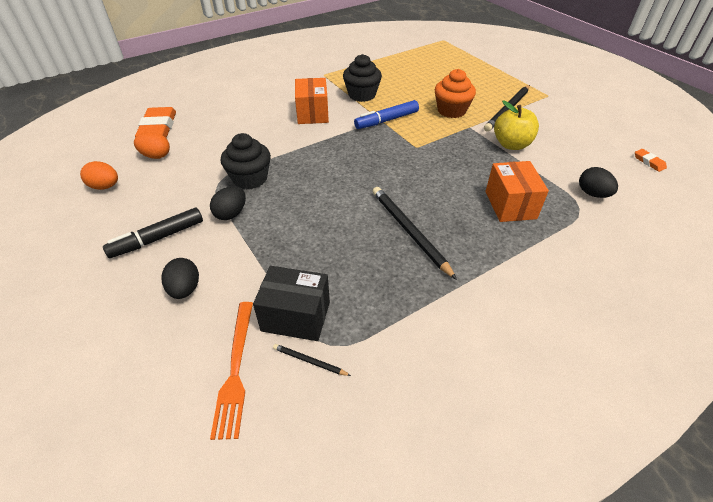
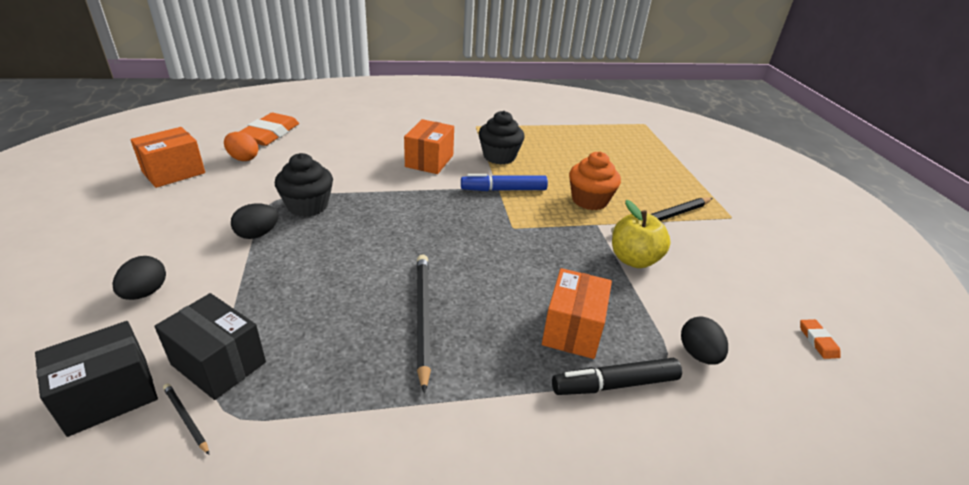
camera: 20 degrees right, 10 degrees down
orange egg [80,161,118,190] -> orange box [130,127,205,188]
black marker [103,208,203,258] -> black marker moved to [552,358,682,395]
orange fork [210,302,253,440] -> black box [35,321,158,437]

